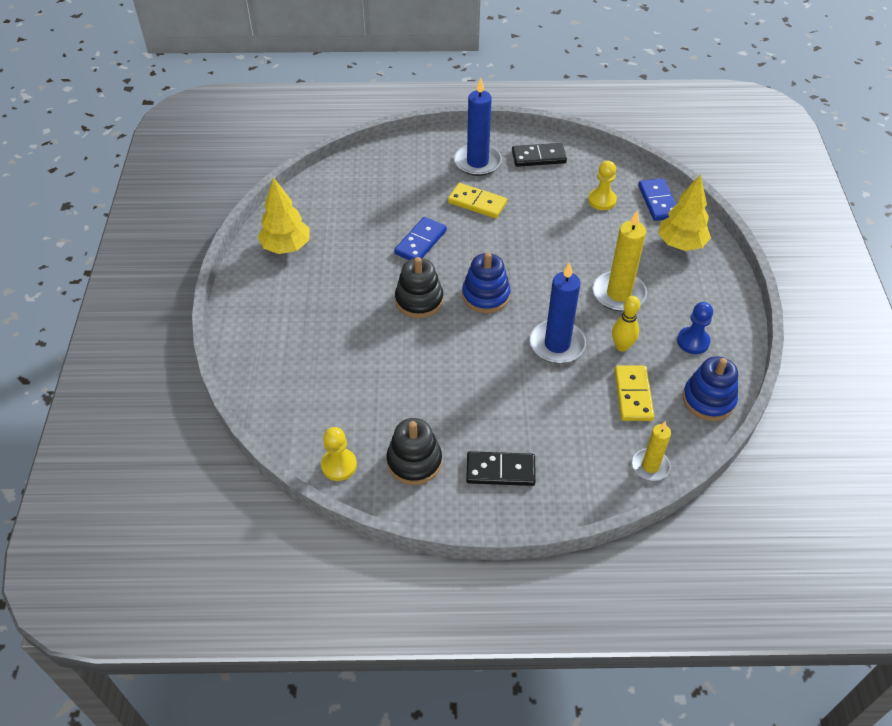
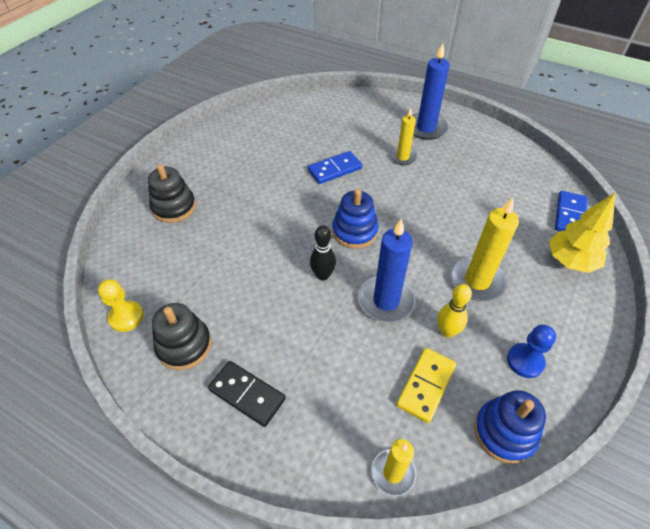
camera: 30 degrees right, 0 degrees up
yellow tree [258,177,310,254] -> none
black stacking toy [395,257,443,318] -> black stacking toy moved to [148,164,196,223]
yellow domino [448,183,507,218] -> yellow candle [389,108,417,165]
black domino [512,143,567,167] -> none
yellow pawn [588,161,617,210] -> none
none -> black bowling pin [310,225,336,281]

